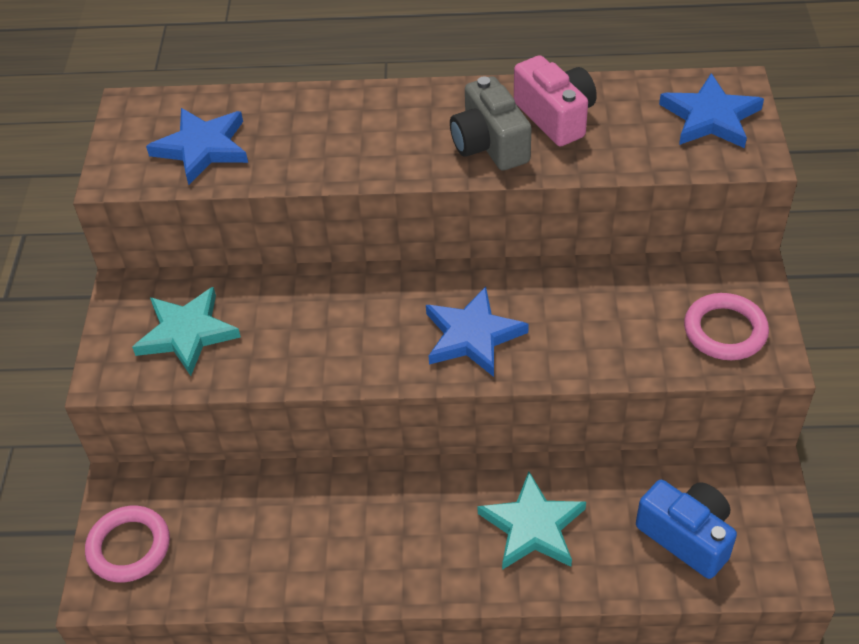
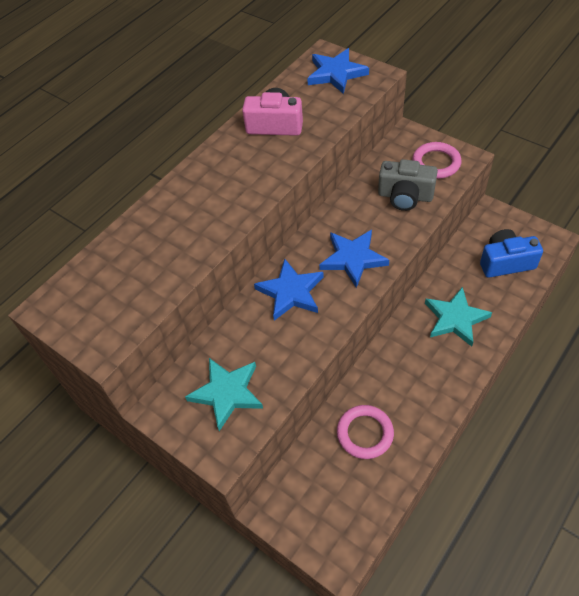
camera: 50 degrees left, 5 degrees up
pink ring [85,506,170,582] -> pink ring moved to [337,405,394,459]
blue star [146,108,248,185] -> blue star moved to [254,259,324,321]
grey camera [450,76,532,170] -> grey camera moved to [378,159,438,211]

